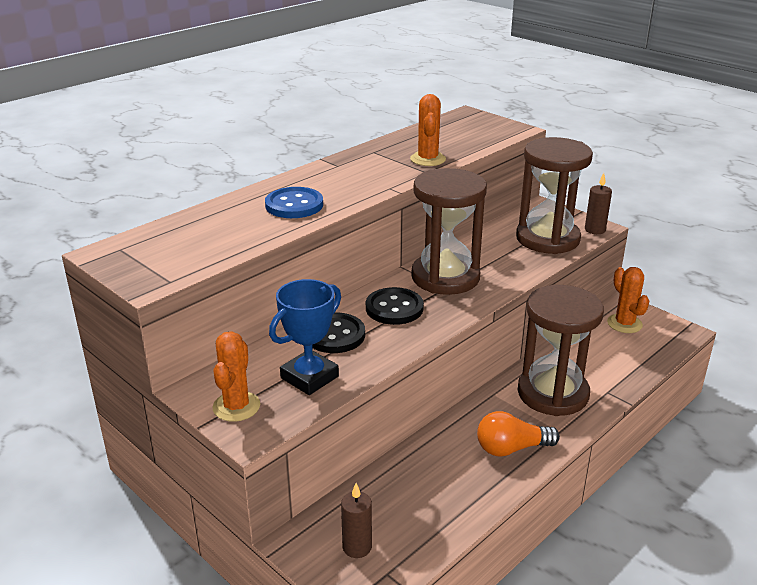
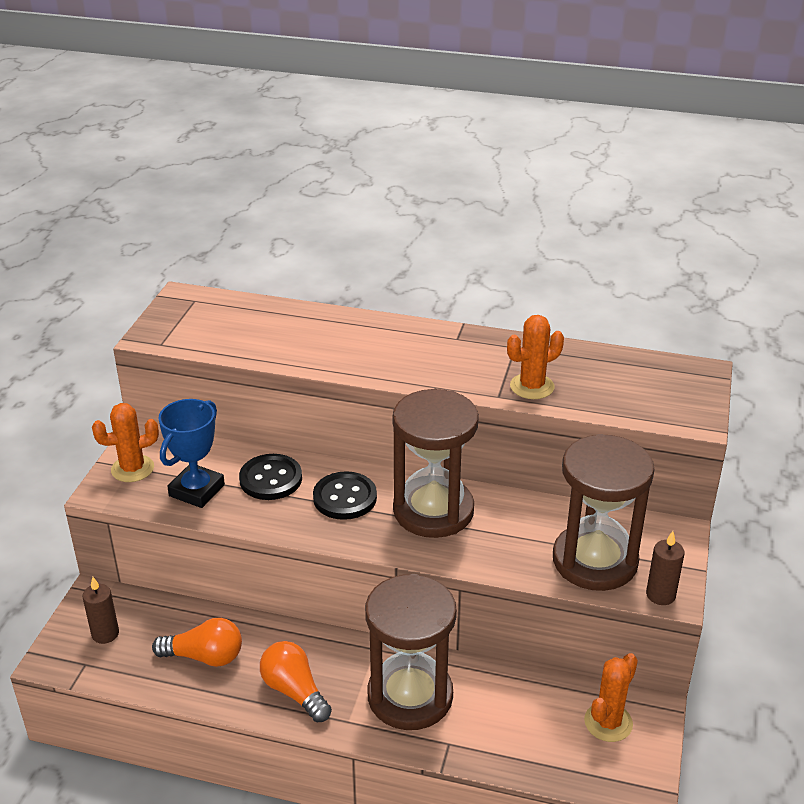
camera: 60 degrees right, 5 degrees up
blue button [265,187,323,218] -> none
blue trophy [269,279,341,395] -> blue trophy turned 75 degrees counterclockwise [158,399,225,508]
none -> orange light bulb [152,618,242,667]

